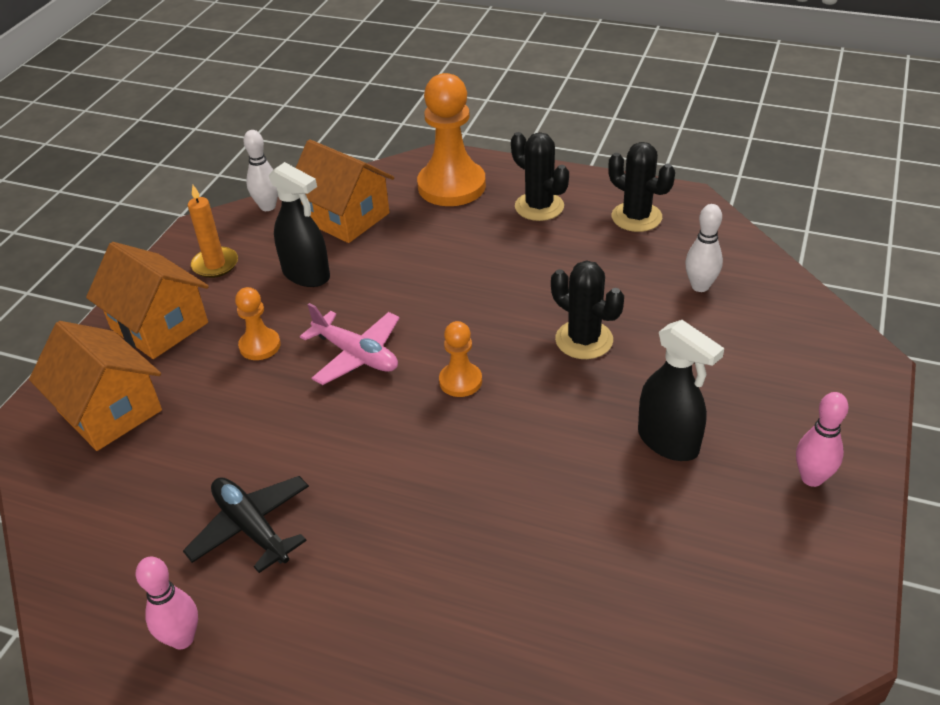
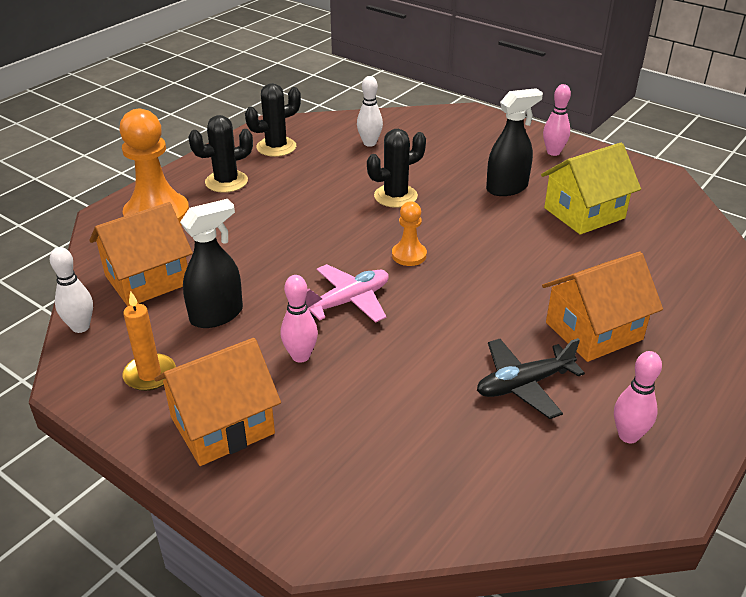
camera: 75 degrees left, 5 degrees down
orange house [29,321,162,451] -> orange house moved to [542,252,663,362]
orange pawn [235,287,281,360] -> pink bowling pin [281,275,318,363]
none -> yellow house [541,143,641,234]

